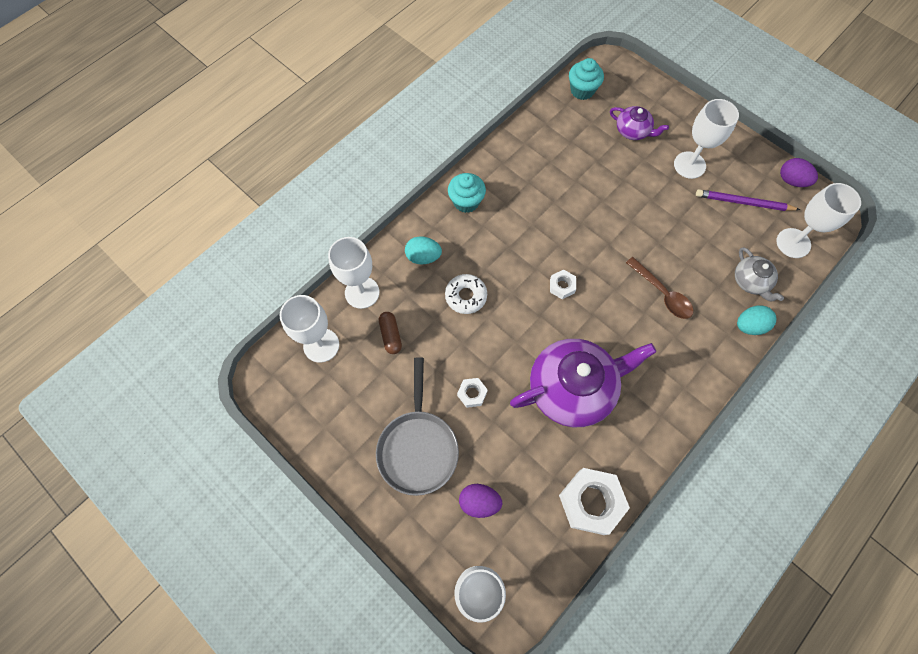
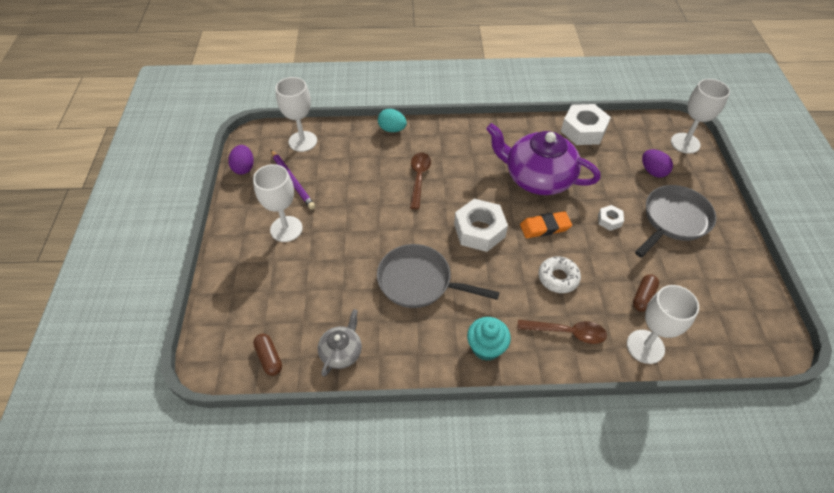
camera: 135 degrees left, 15 degrees down
white goblet [280,295,339,363] -> none
turquoise egg [405,236,442,265] -> brown spoon [517,320,607,344]
white nut [550,270,576,299] -> white nut [454,199,508,252], size x2.02
turquoise cupcake [569,58,604,100] -> brown capsule [253,334,282,376]
purple teapot [610,106,669,140] -> none
grey teapot [735,247,784,301] -> grey teapot moved to [318,309,362,377]
none -> grey pan [377,244,500,308]
none -> orange eraser [520,211,572,238]

